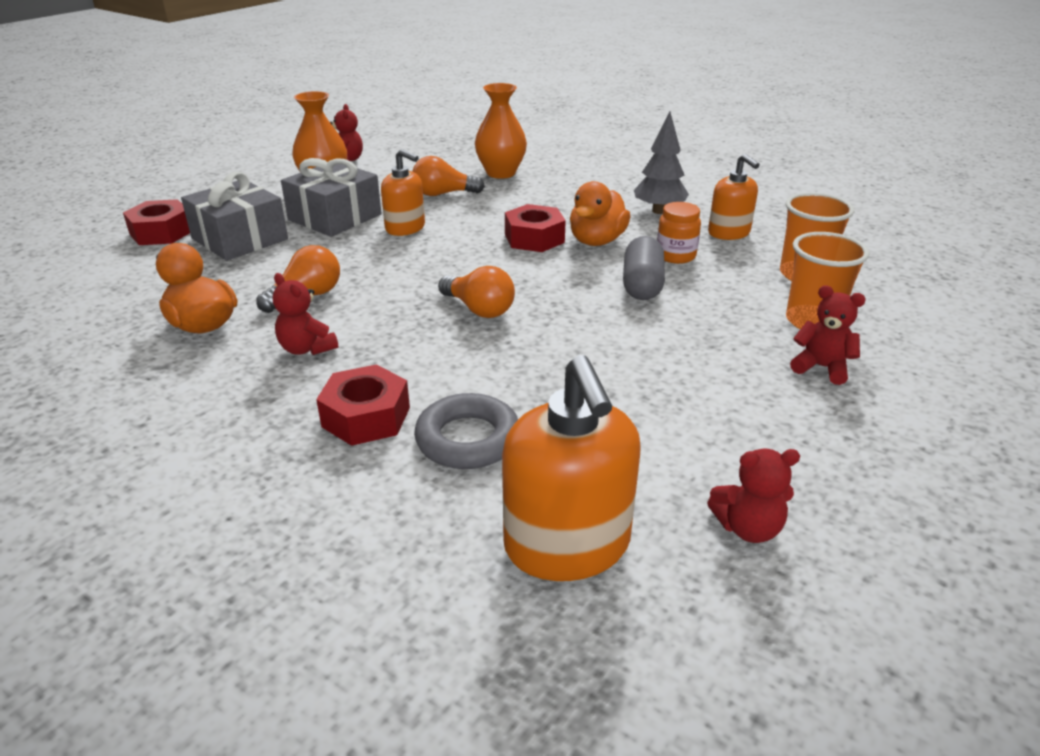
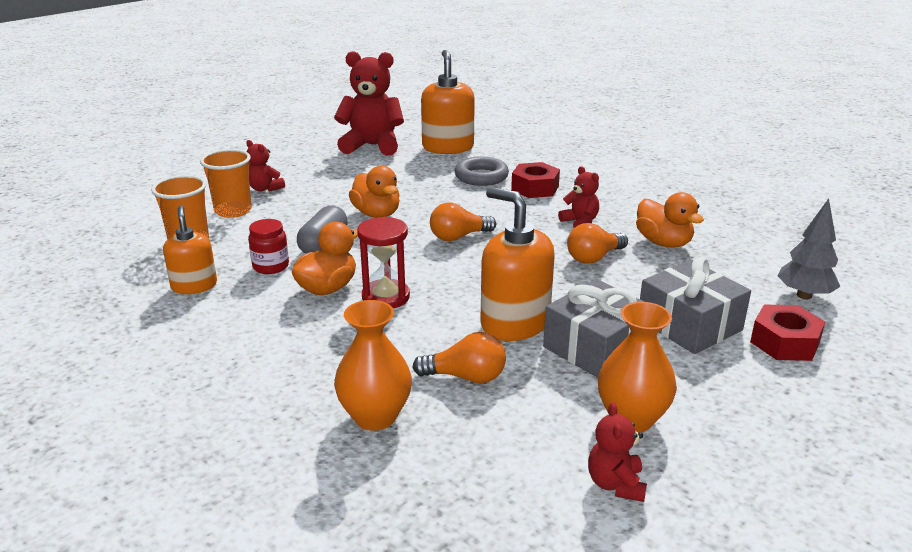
camera: 170 degrees left, 5 degrees down
orange soap dispenser [381,149,425,236] -> orange soap dispenser [480,187,555,341], size x1.61
orange light bulb [438,266,515,318] -> orange light bulb turned 75 degrees counterclockwise [430,203,496,241]
red nut [505,204,566,252] -> red hourglass [357,217,410,308]
grey tree [634,111,689,214] -> grey tree moved to [778,199,840,299]
orange jar [657,202,701,264] -> red jar [248,219,289,274]
red teddy bear [707,449,800,543] -> red teddy bear [334,51,404,156], size x2.02
none -> orange duck [349,166,400,218]

